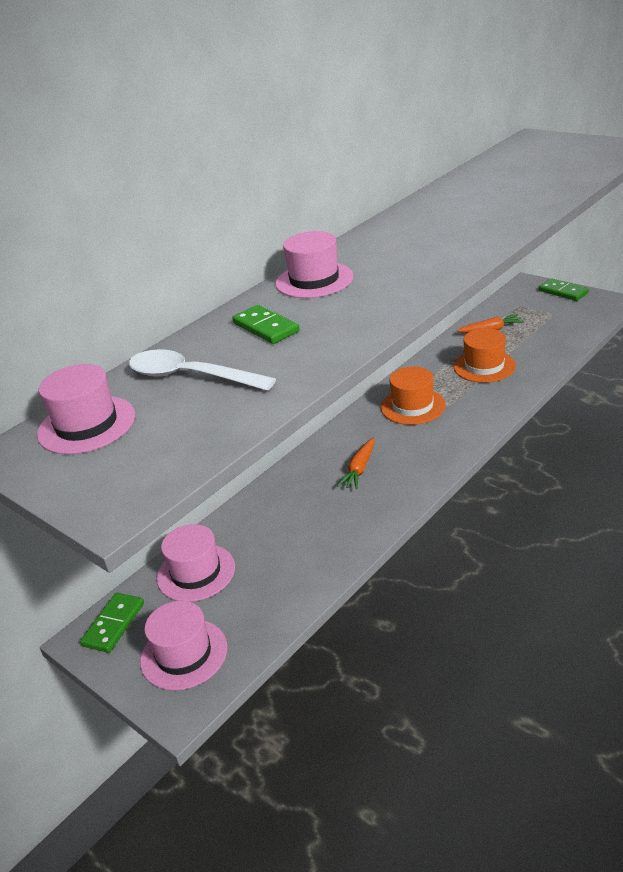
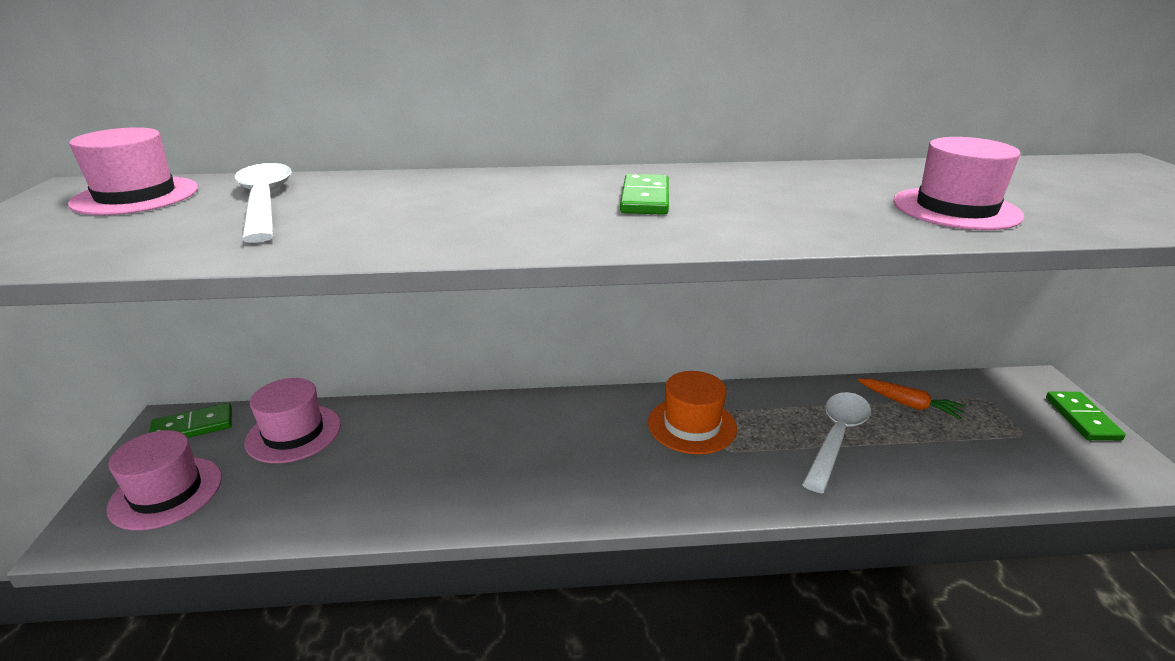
camera: 40 degrees right, 5 degrees down
green domino [232,305,300,344] -> green domino moved to [620,174,669,215]
pink hat [275,231,353,298] -> pink hat moved to [893,137,1024,230]
orange carrot [337,438,375,489] -> none
orange hat [453,328,516,383] -> white spoon [802,392,871,493]

